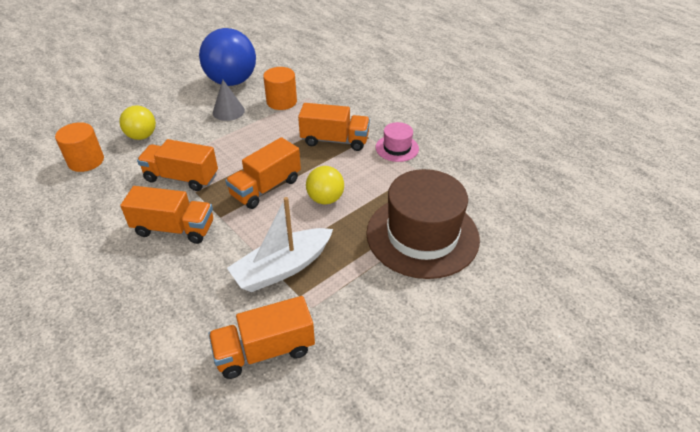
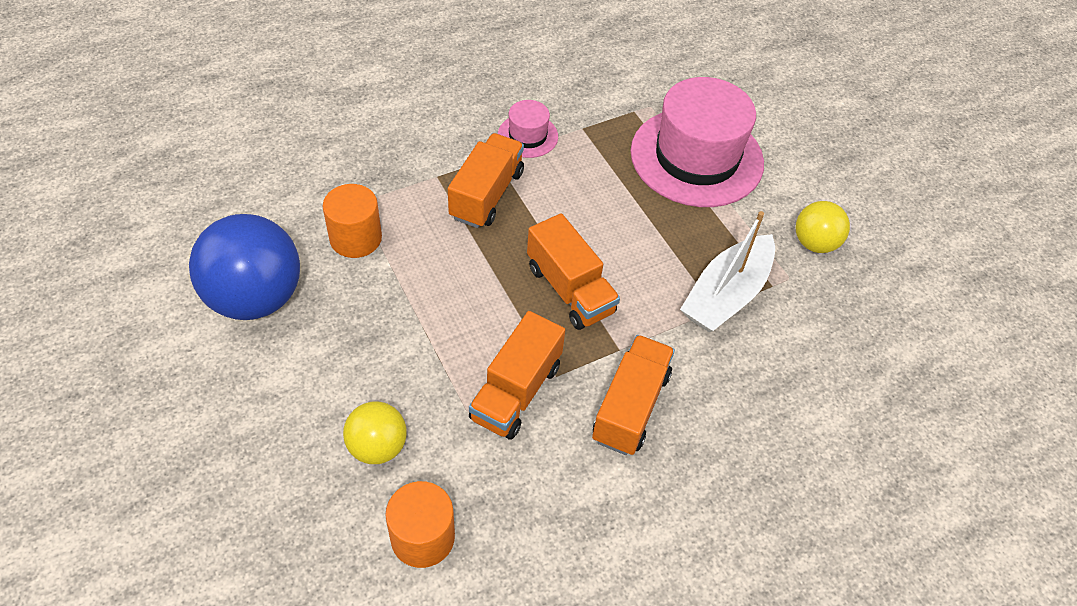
camera: 80 degrees left, 10 degrees up
orange truck [209,296,315,379] -> none
grey cone [213,80,245,121] -> none
white boat [227,197,333,292] -> white boat turned 60 degrees clockwise [680,211,775,332]
yellow ball [306,166,344,204] -> yellow ball moved to [795,201,850,253]
brown hat [366,169,480,279] -> pink hat [631,77,764,207]

